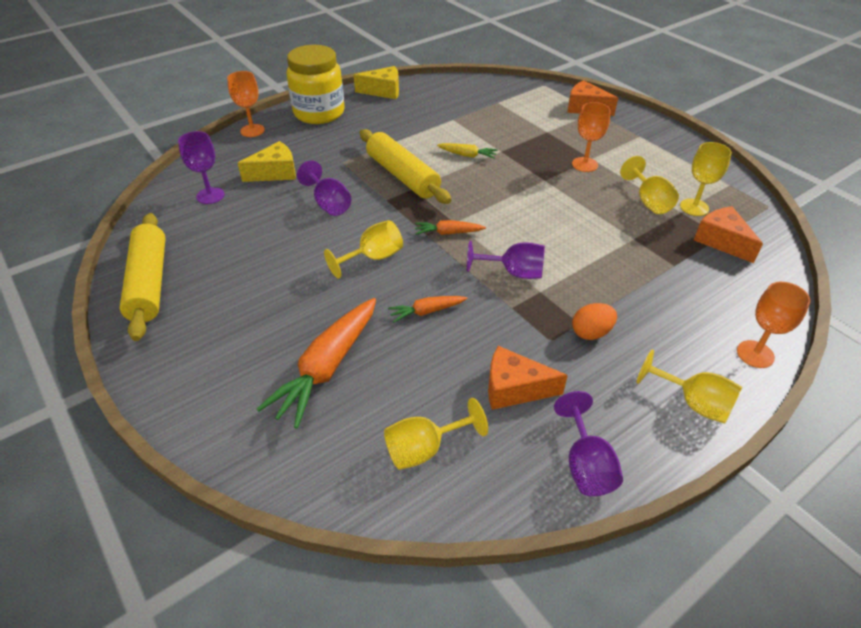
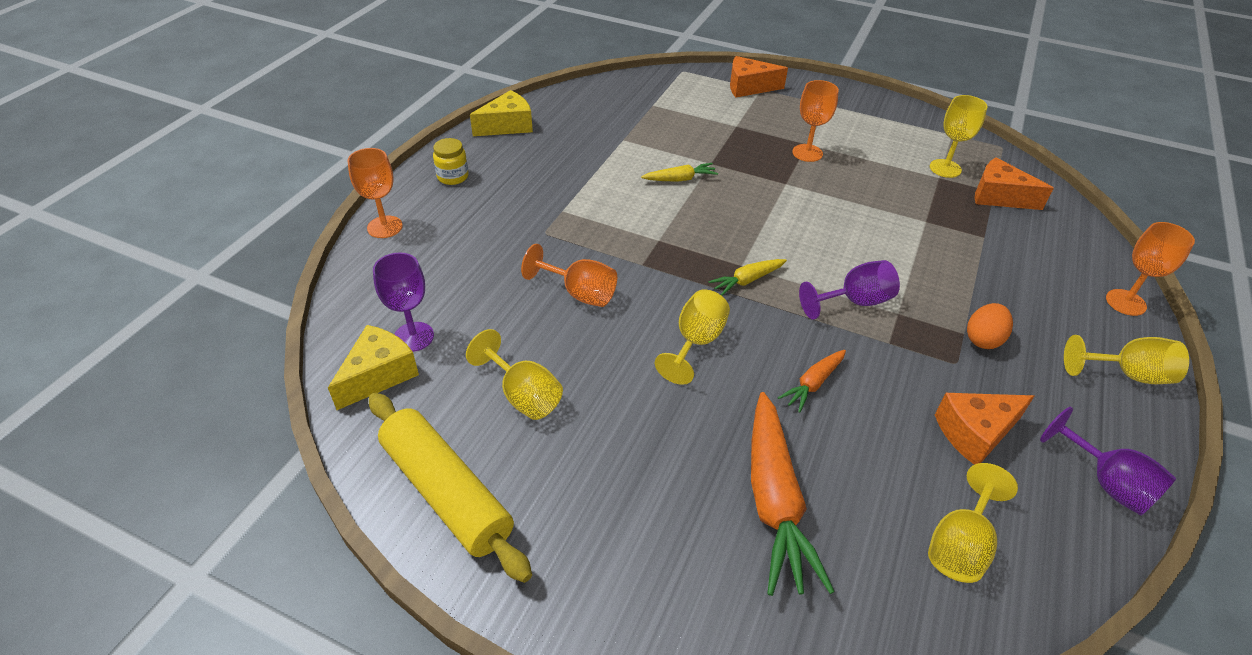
camera: 30 degrees left, 0 degrees up
yellow cheese [238,141,296,182] -> yellow cheese moved to [328,325,419,410]
yellow jar [287,45,345,124] -> yellow jar [433,138,469,185], size x0.44
purple goblet [297,160,351,216] -> orange goblet [521,244,617,307]
yellow rolling pin [360,129,451,204] -> none
orange carrot [415,220,486,235] -> yellow carrot [708,259,787,296]
yellow goblet [620,156,679,214] -> yellow goblet moved to [466,329,563,420]

